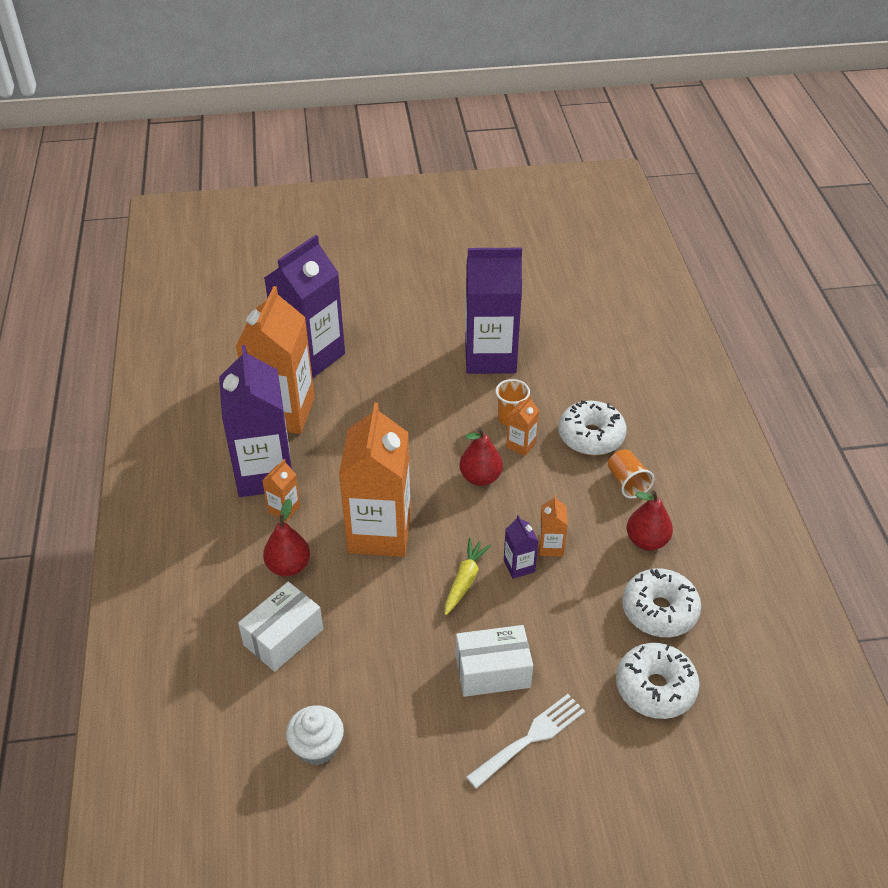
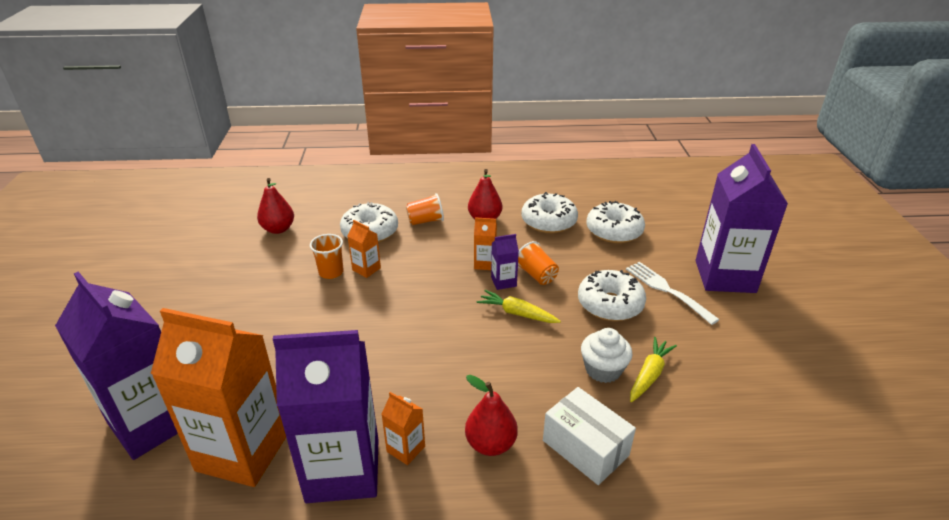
camera: 85 degrees left, 10 degrees down
white cupcake [286,705,344,765] -> white cupcake moved to [581,328,632,383]
orange carton [339,402,411,557] -> none
white box [456,625,533,697] -> white donut [578,270,646,321]
red pear [460,428,503,486] -> red pear moved to [257,178,294,234]
purple carton [465,248,522,374] -> purple carton moved to [695,144,788,293]
none -> orange cup [518,241,559,285]
none -> yellow carrot [630,337,677,402]

